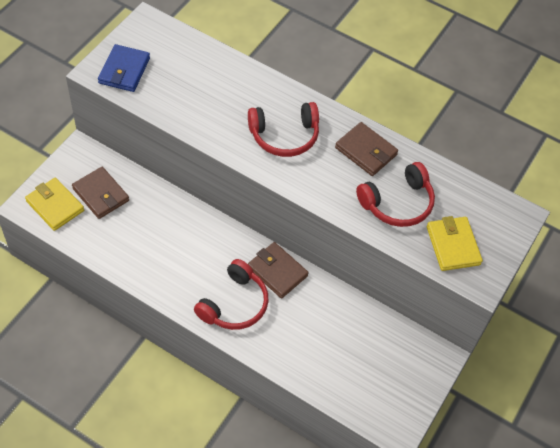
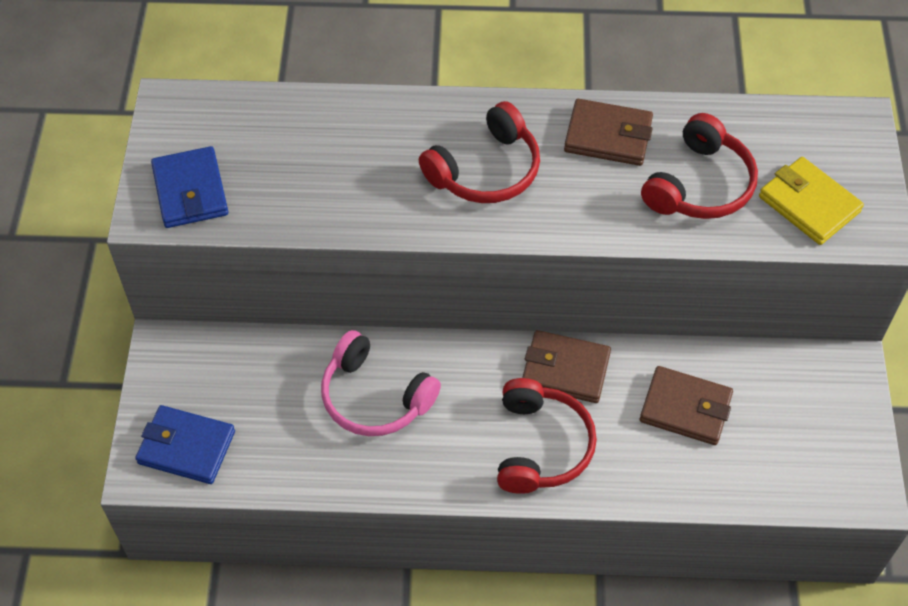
camera: 25 degrees left, 0 degrees up
yellow wallet [25,178,84,231] -> blue wallet [135,405,235,484]
brown wallet [72,167,129,219] -> brown wallet moved to [640,366,733,445]
none -> pink headphones [321,330,441,436]

